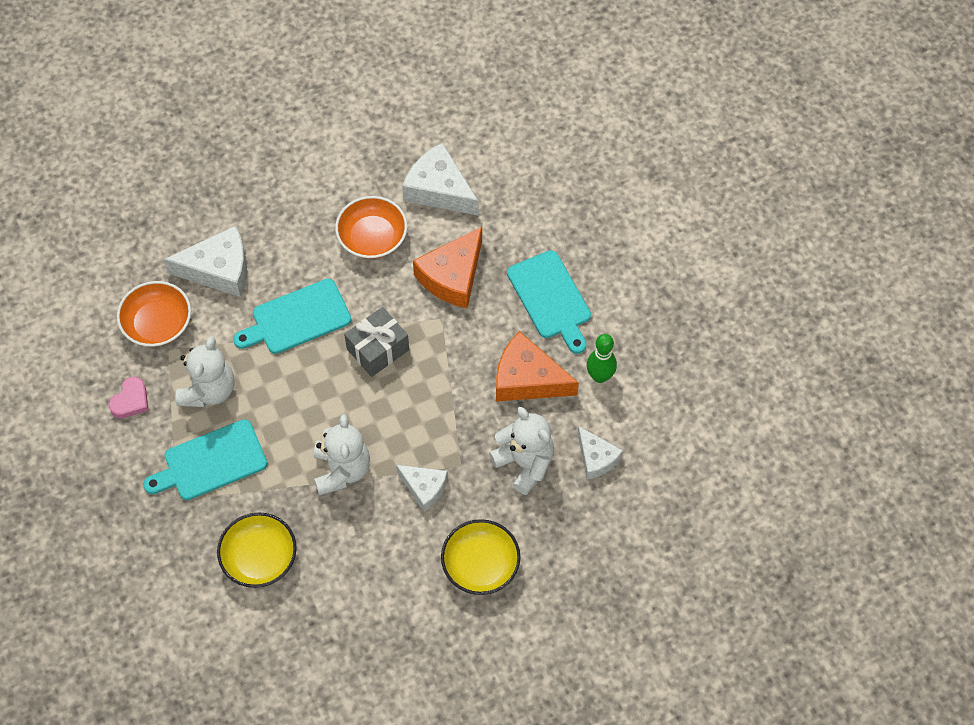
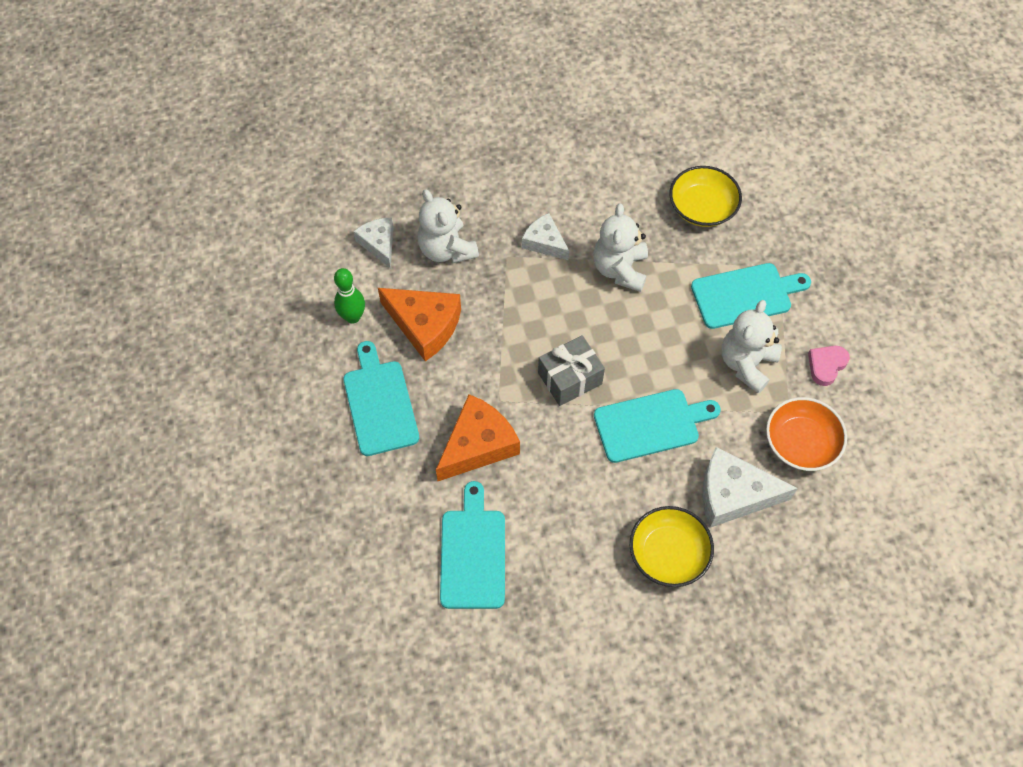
camera: 170 degrees left, 0 degrees up
orange bowl [335,196,407,259] -> none
white cheese [402,143,478,215] -> turquoise cutting board [440,481,505,609]
yellow bowl [441,519,521,595] -> yellow bowl moved to [630,506,714,587]

